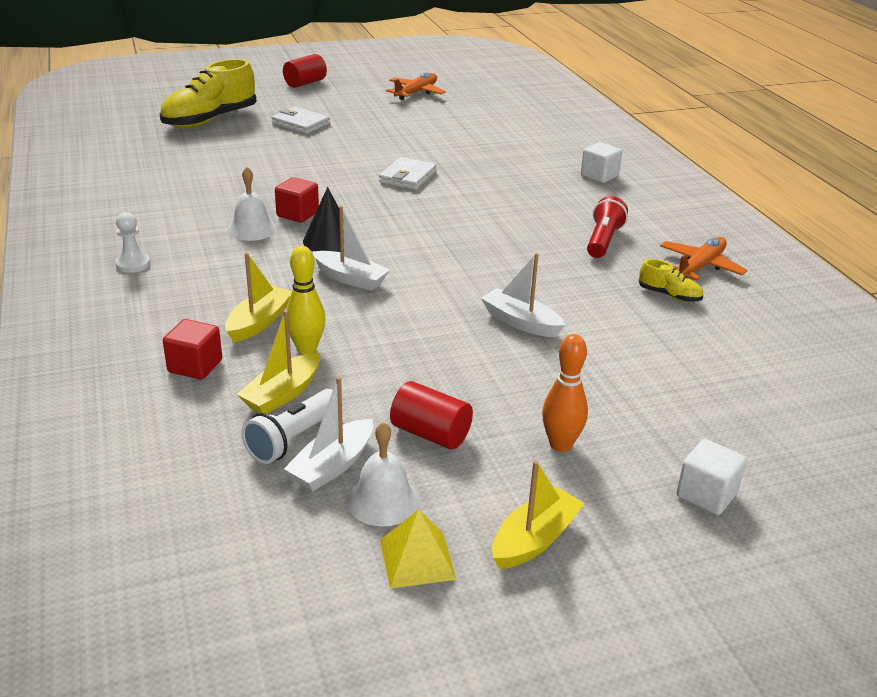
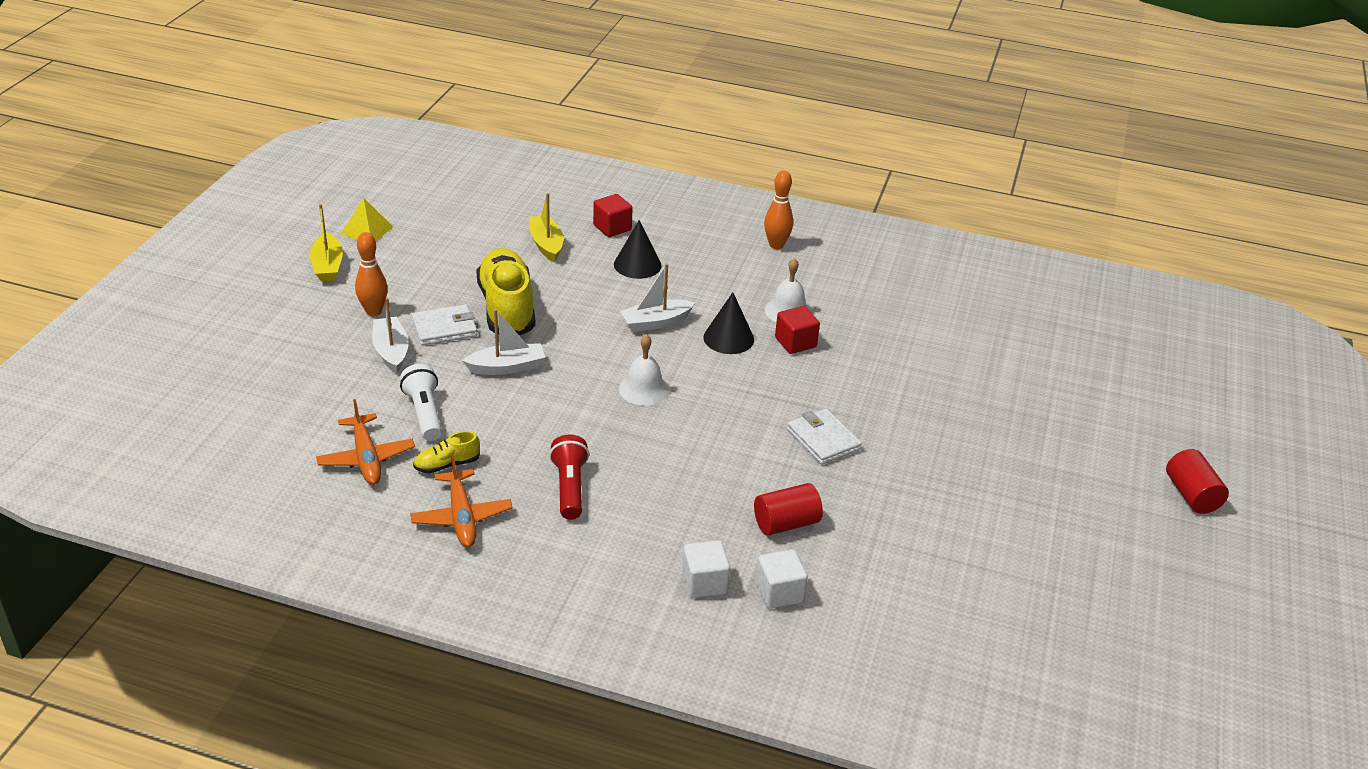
camera: 125 degrees right, 5 degrees up
white pawn [115,212,150,273] -> orange bowling pin [764,171,793,249]
yellow shoe [160,59,257,128] -> yellow shoe moved to [476,248,536,336]
yellow boat [225,253,292,343] -> black cone [614,220,662,279]
white flashlight [241,389,333,464] -> white flashlight moved to [400,364,442,441]
white wallet [271,107,330,134] -> white wallet moved to [412,304,477,346]
white boat [284,377,373,491] -> white boat moved to [372,297,409,373]
yellow bowling pin [286,246,325,354] -> none
white bell [347,422,420,527] -> white bell moved to [619,334,669,406]
orange plane [386,73,446,100] -> orange plane moved to [316,399,415,485]
red cylinder [390,381,473,450] -> red cylinder moved to [754,483,823,536]
red flashlight [587,196,628,258] -> red flashlight turned 150 degrees counterclockwise [549,434,589,520]
white cube [676,439,747,515] -> white cube moved to [756,549,808,609]

